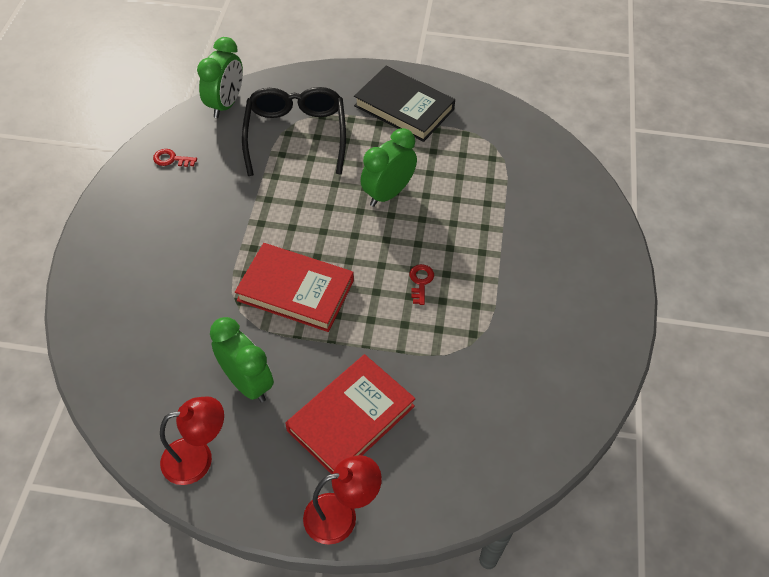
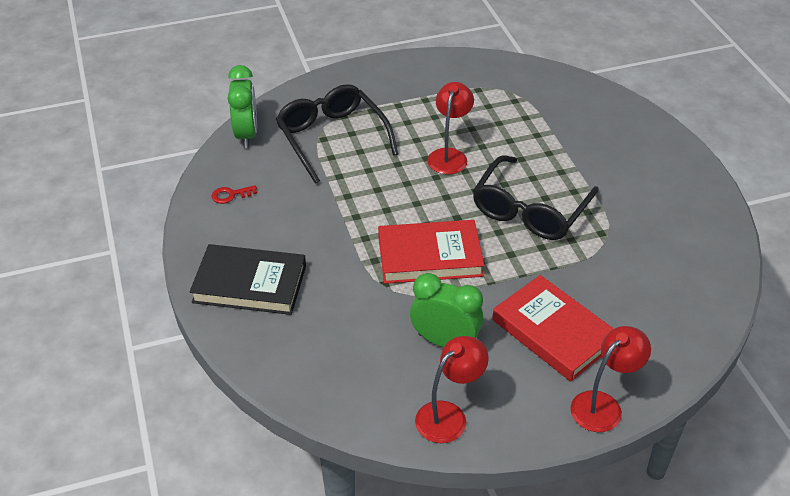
camera: 25 degrees left, 10 degrees down
red book [285,354,415,474] -> red book turned 60 degrees counterclockwise [492,275,614,381]
black book [354,66,455,142] -> black book moved to [190,244,306,315]
green clock [360,128,417,207] -> red lamp [427,82,474,175]
red key [410,264,434,305] -> black glasses [473,155,599,240]

